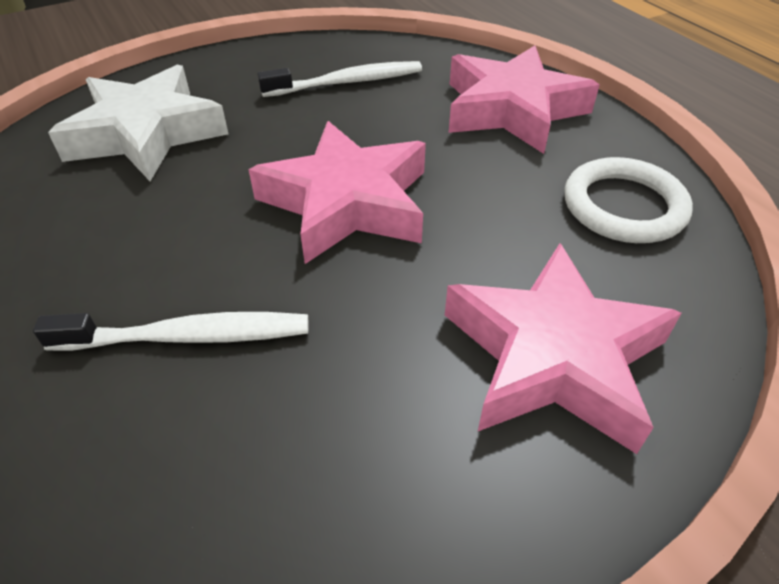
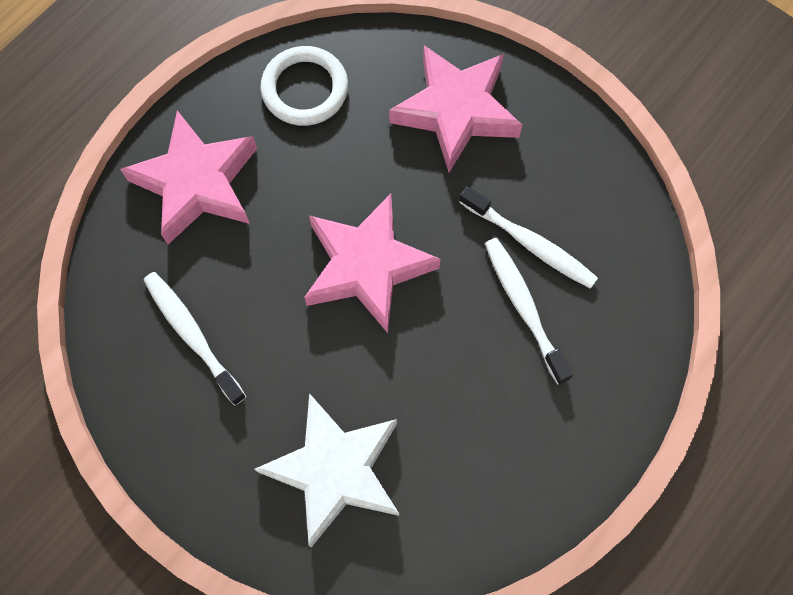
camera: 110 degrees left, 25 degrees up
none -> white toothbrush [459,186,598,289]

